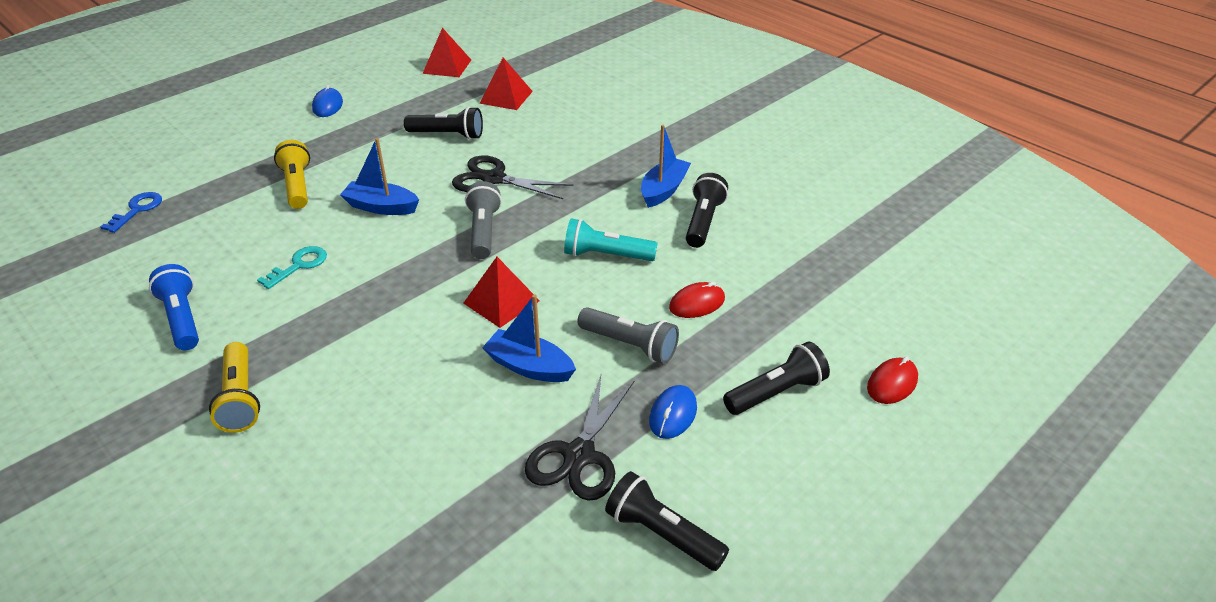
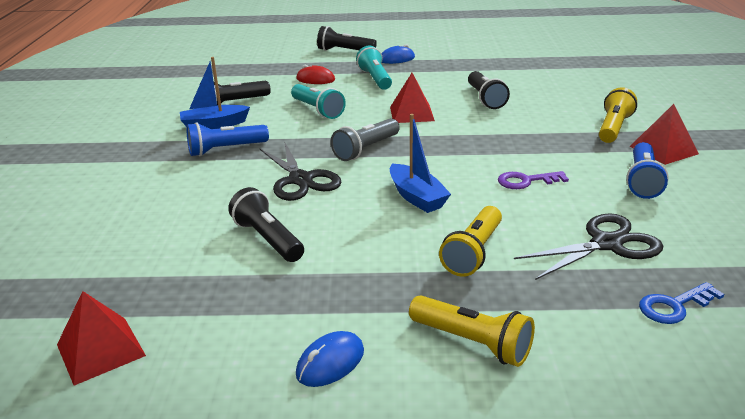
camera: 135 degrees left, 10 degrees down
turquoise key [257,246,327,289] -> purple key [498,171,569,189]
red pyramid [479,57,533,110] -> red pyramid moved to [629,104,699,165]
blue boat [482,294,576,382] -> none
black scissors [525,375,635,501] -> black scissors moved to [514,213,663,280]
grey flashlight [577,307,679,364] -> turquoise flashlight [356,46,392,90]
black flashlight [605,471,729,571] -> black flashlight moved to [468,71,510,109]
red mouse [867,356,918,404] -> none
none -> blue flashlight [186,122,269,157]
none -> yellow flashlight [409,295,535,367]

